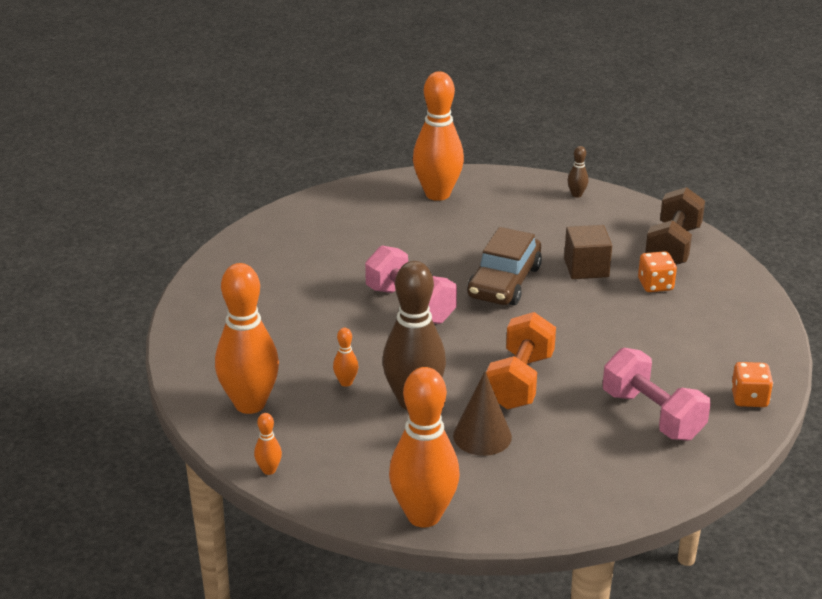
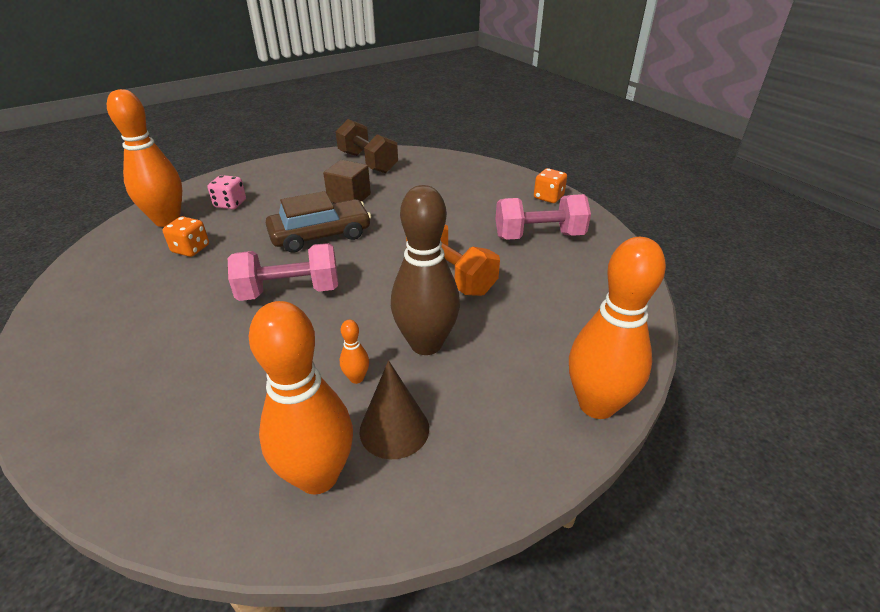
camera: 60 degrees left, 5 degrees up
orange bowling pin [254,413,282,475] -> none
brown cone [453,371,512,456] -> brown cone moved to [359,360,429,459]
brown car [467,227,542,305] -> brown car turned 75 degrees counterclockwise [266,191,371,253]
brown bowling pin [568,146,588,198] -> none
orange dice [638,251,677,292] -> orange dice moved to [163,216,209,257]
none -> pink dice [208,175,246,209]

